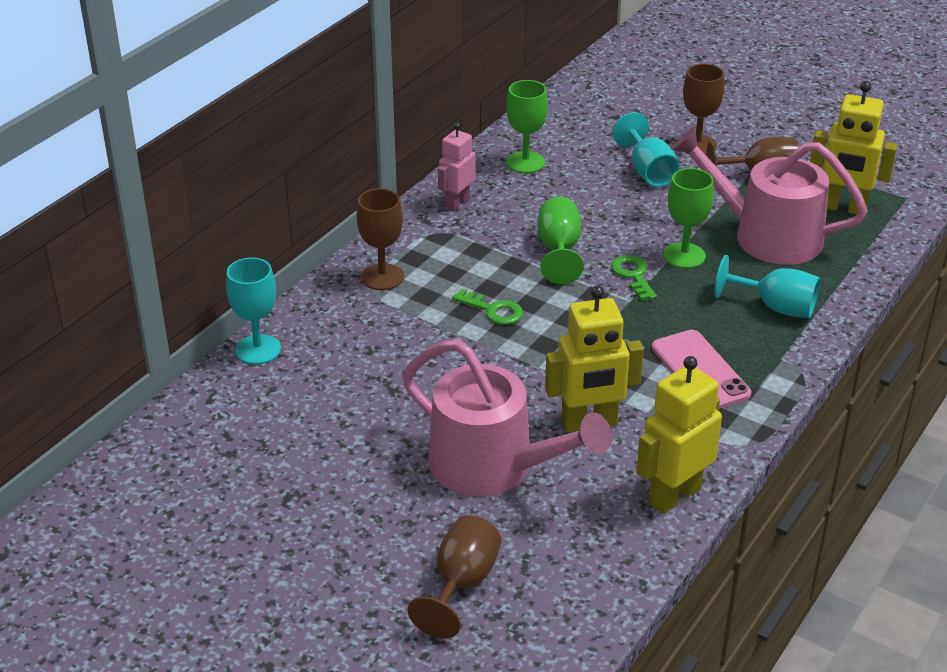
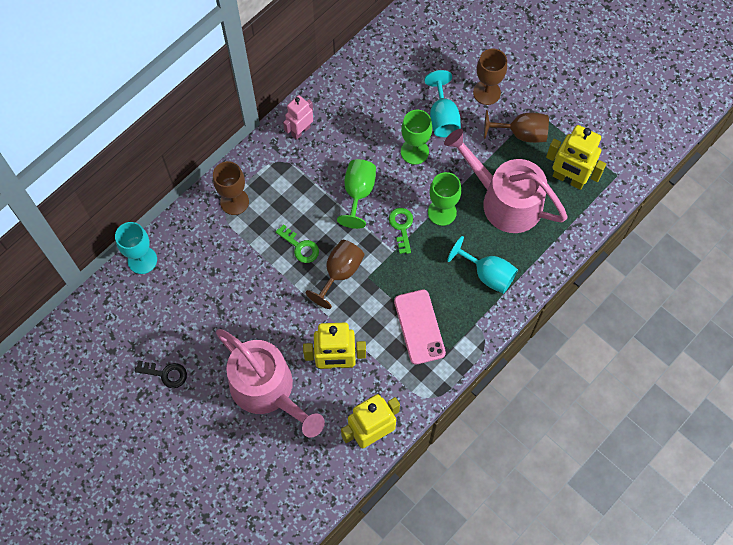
camera: 10 degrees right, 30 degrees up
brown goblet [408,515,501,639] -> brown goblet moved to [305,240,364,309]
green goblet [506,80,548,173] -> green goblet moved to [401,110,432,165]
none -> black key [134,360,187,388]

